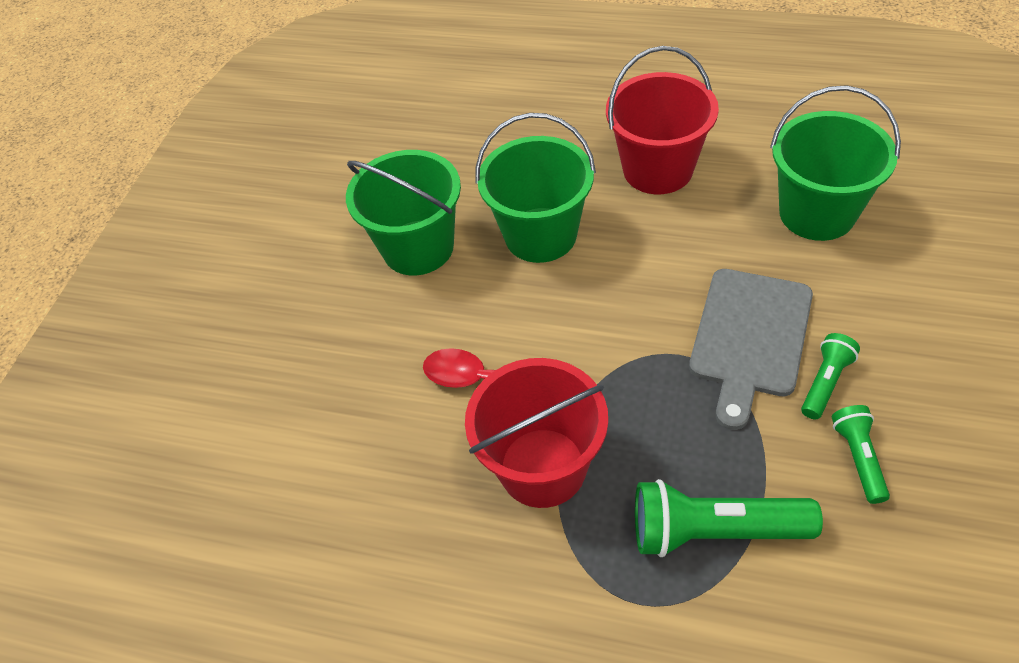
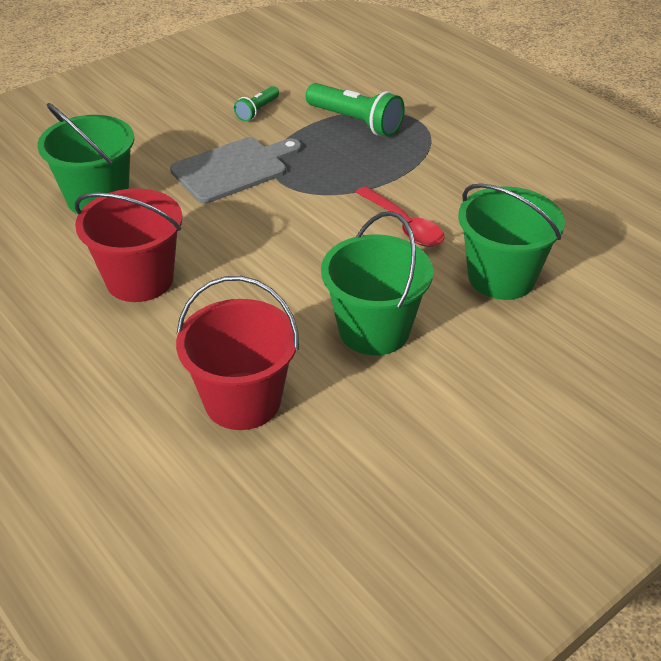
camera: 150 degrees left, 10 degrees down
red bucket [465,358,608,508] -> red bucket moved to [176,276,299,430]
green bucket [475,113,596,263] -> green bucket moved to [458,183,565,300]
green flashlight [801,333,860,419] -> none

